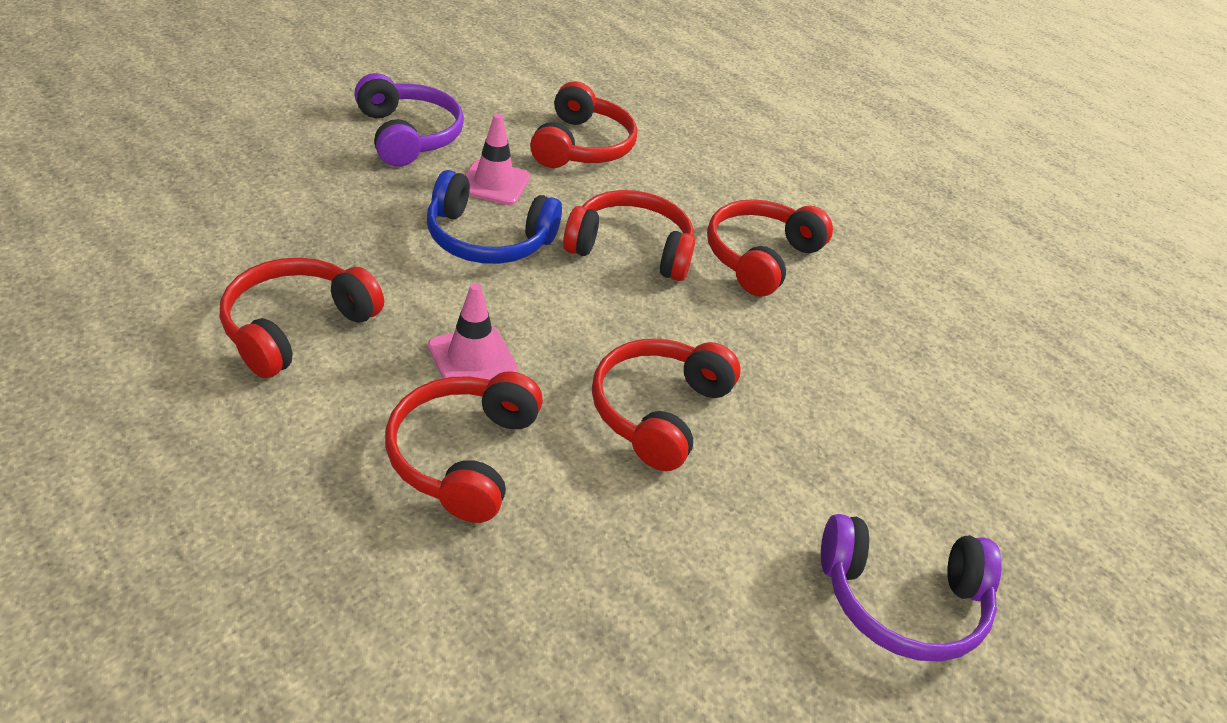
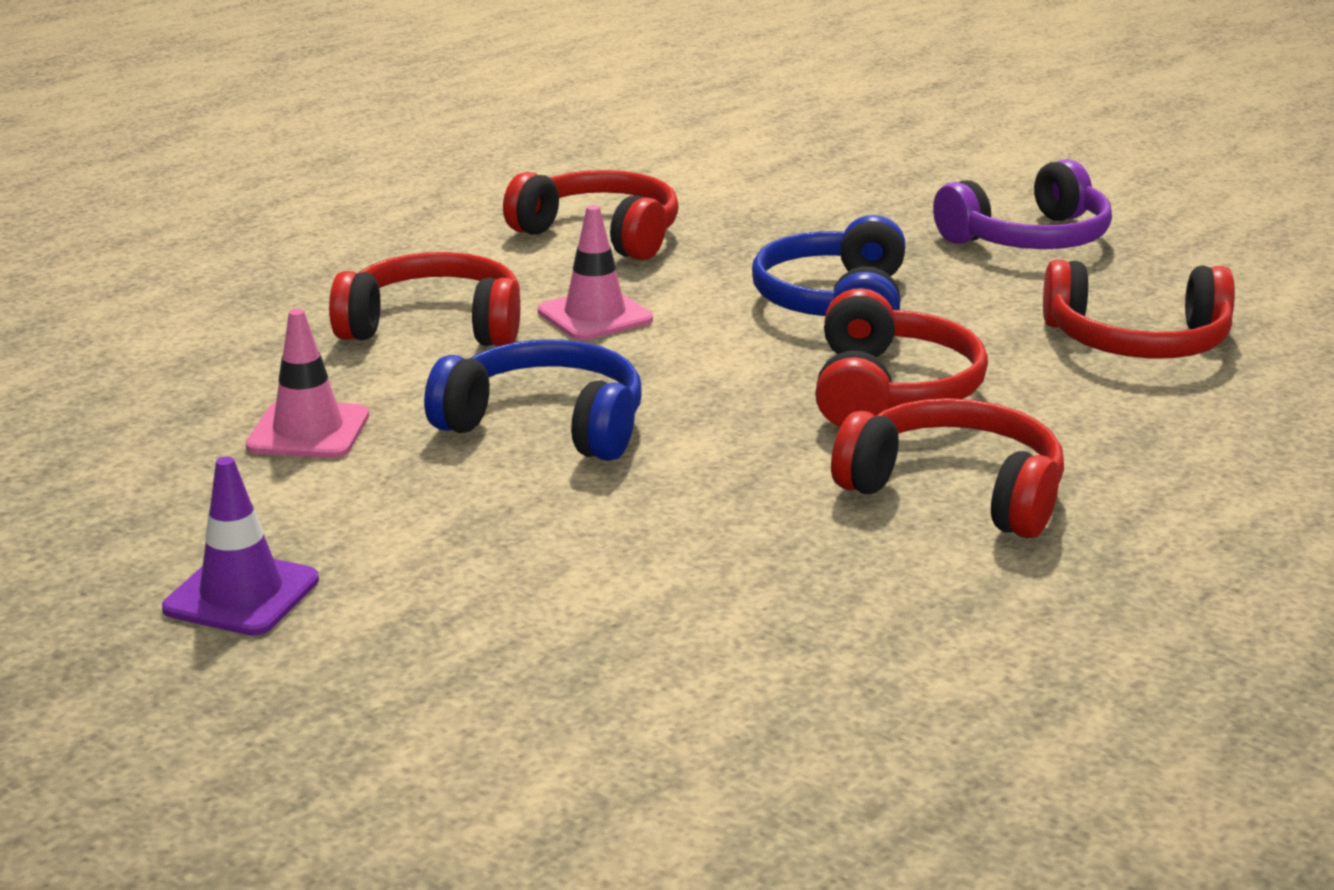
camera: 90 degrees right, 15 degrees down
pink traffic cone [465,114,530,205] -> pink traffic cone moved to [246,309,369,458]
red headphones [592,339,741,471] -> blue headphones [424,339,642,461]
purple headphones [821,514,1002,662] -> purple traffic cone [162,457,319,636]

